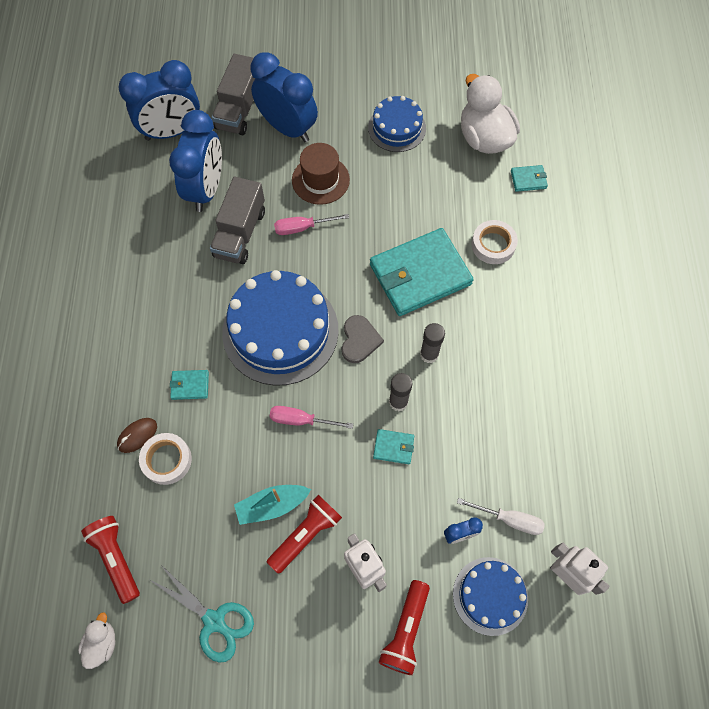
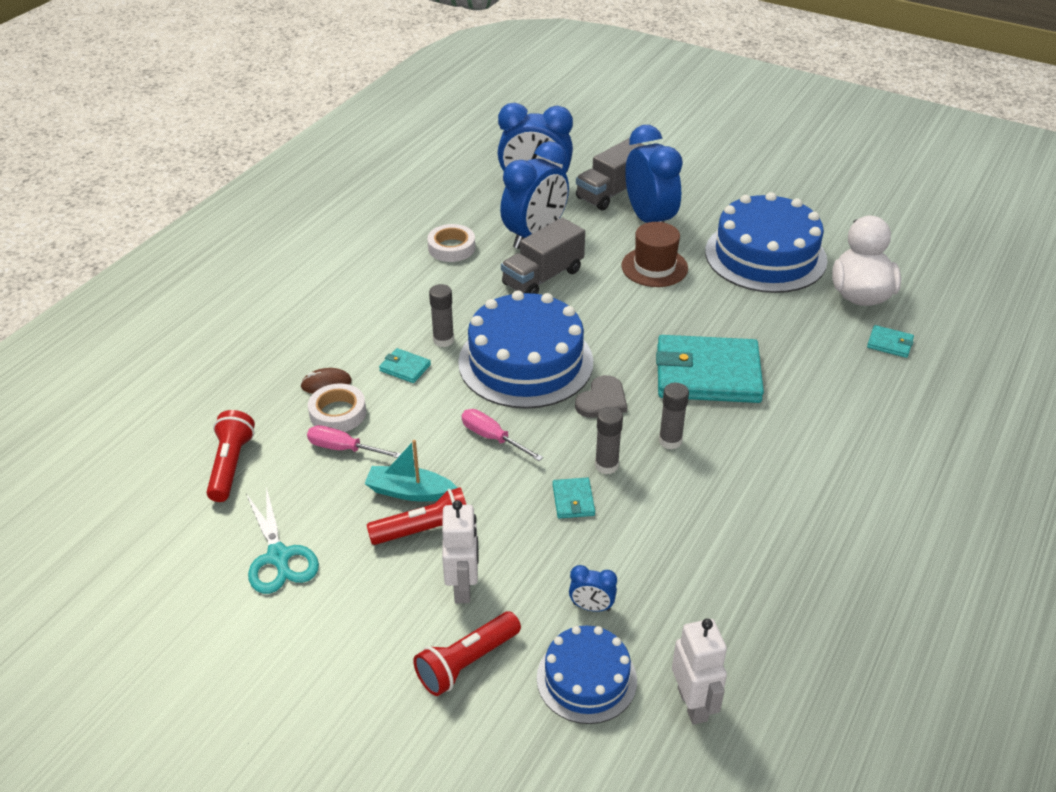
camera: 30 degrees right, 25 degrees down
white duck [78,612,115,669] -> none
pink screwdriver [274,214,349,235] -> pink screwdriver moved to [307,425,401,458]
blue cake [368,96,426,152] -> blue cake [705,192,827,293], size x1.77
turquoise wallet [373,429,414,464] -> turquoise wallet turned 45 degrees clockwise [553,478,595,518]
white screwdriver [457,498,545,535] -> none
white tape [472,220,518,264] -> white tape moved to [427,224,475,262]
none -> grey glue stick [429,284,454,347]

